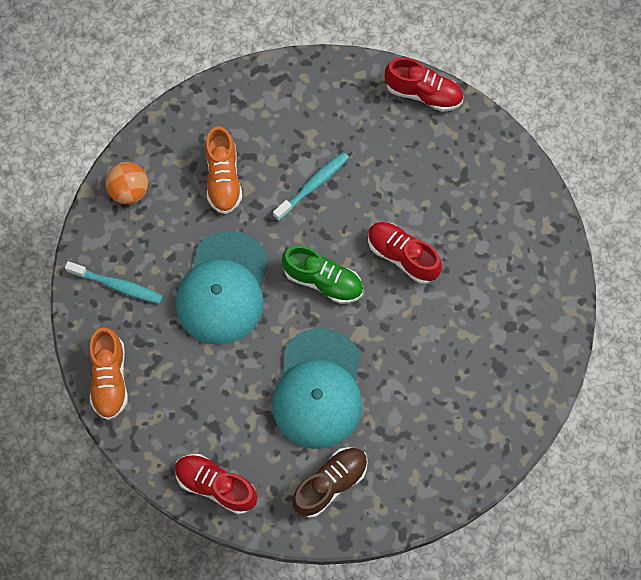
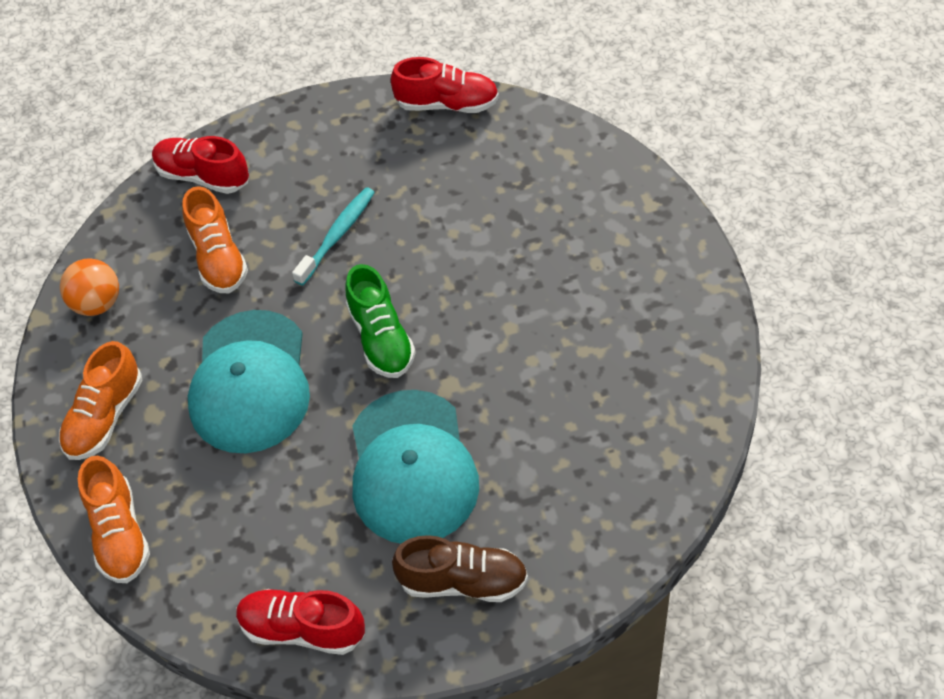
camera: 10 degrees left, 15 degrees down
turquoise toothbrush [65,261,163,304] -> orange shoe [59,341,142,460]
green shoe [282,245,363,304] -> green shoe turned 60 degrees clockwise [346,264,416,378]
brown shoe [292,447,368,518] -> brown shoe turned 60 degrees clockwise [392,535,528,602]
red shoe [368,222,442,284] -> red shoe moved to [152,136,249,194]

